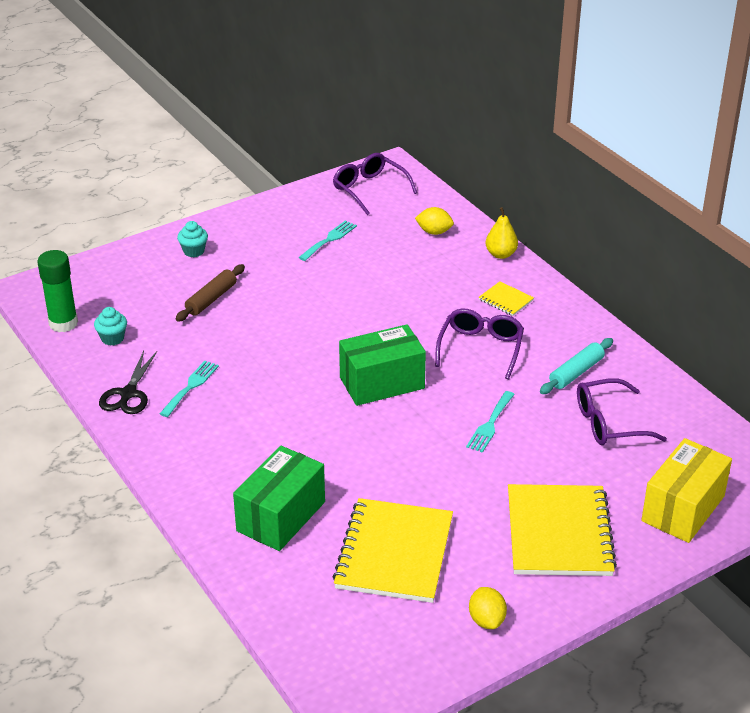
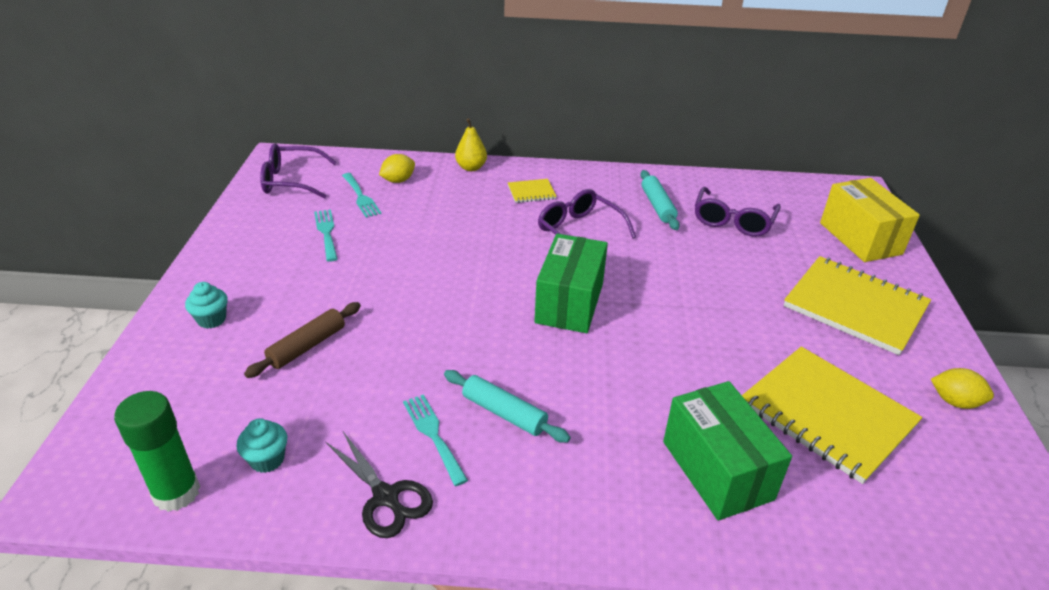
camera: 55 degrees left, 0 degrees up
brown rolling pin [175,264,245,322] -> brown rolling pin turned 60 degrees clockwise [244,302,361,378]
turquoise fork [466,391,515,453] -> turquoise fork moved to [342,173,381,218]
none -> turquoise rolling pin [444,370,571,443]

